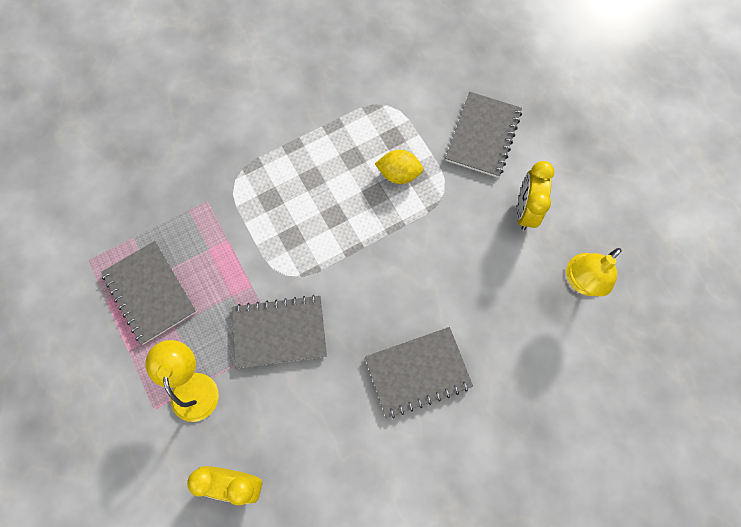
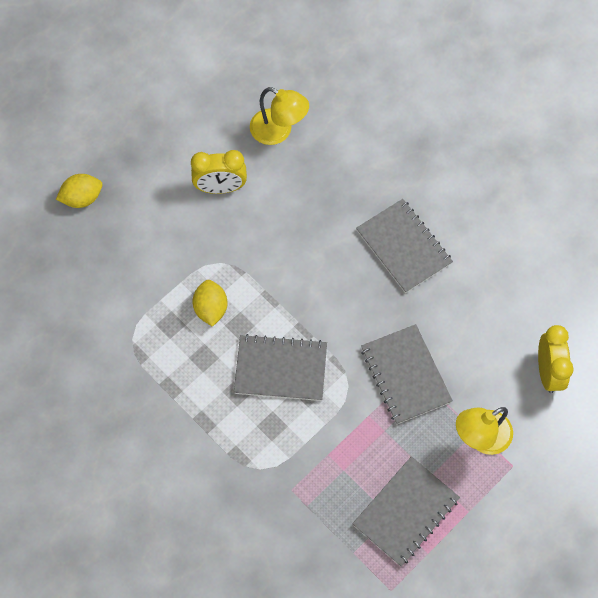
camera: 105 degrees left, 5 degrees down
grey notebook [445,92,522,178] -> grey notebook moved to [234,334,327,401]
none -> yellow lemon [56,174,102,208]

